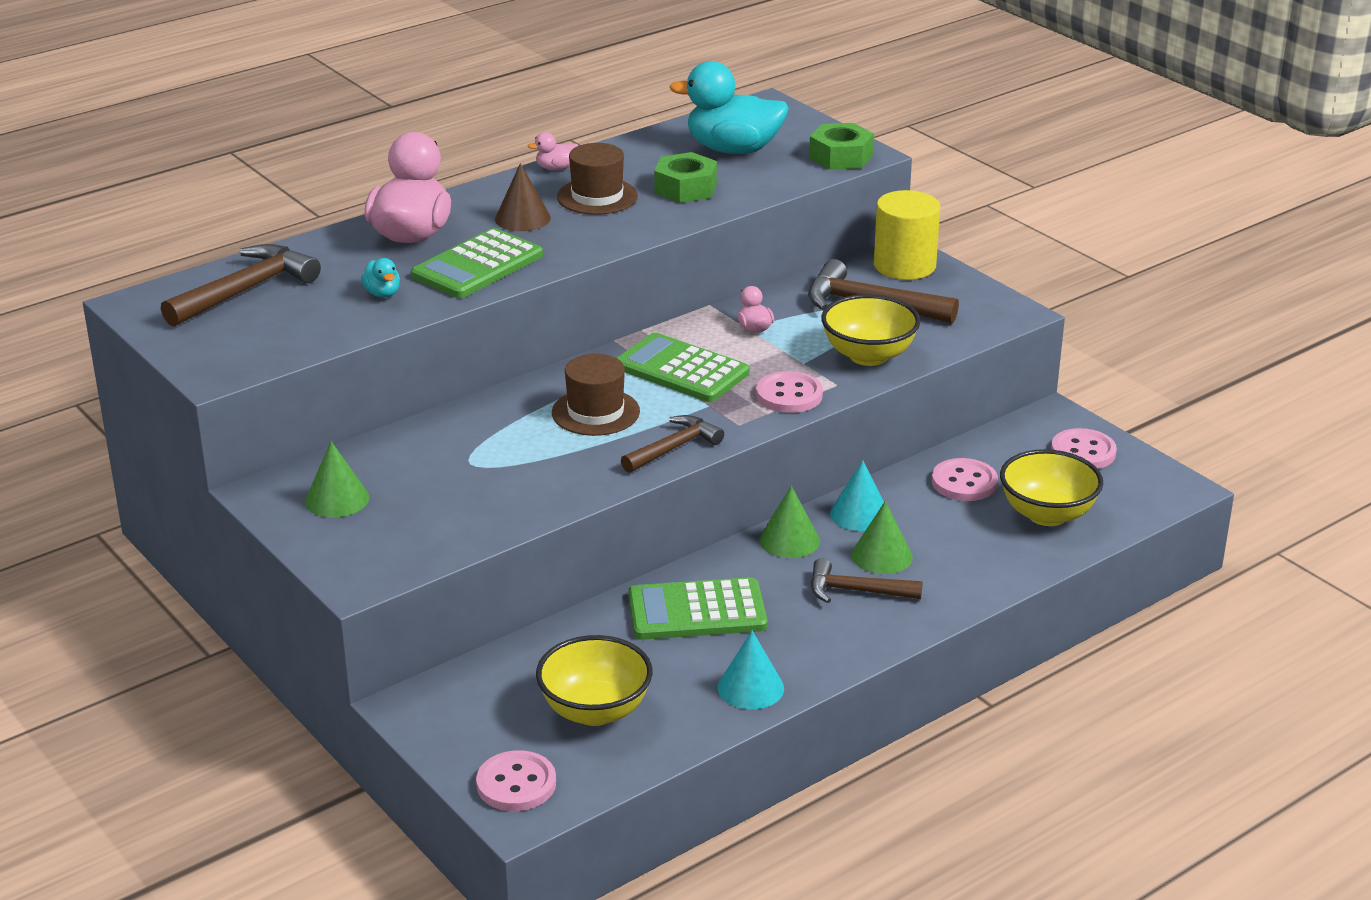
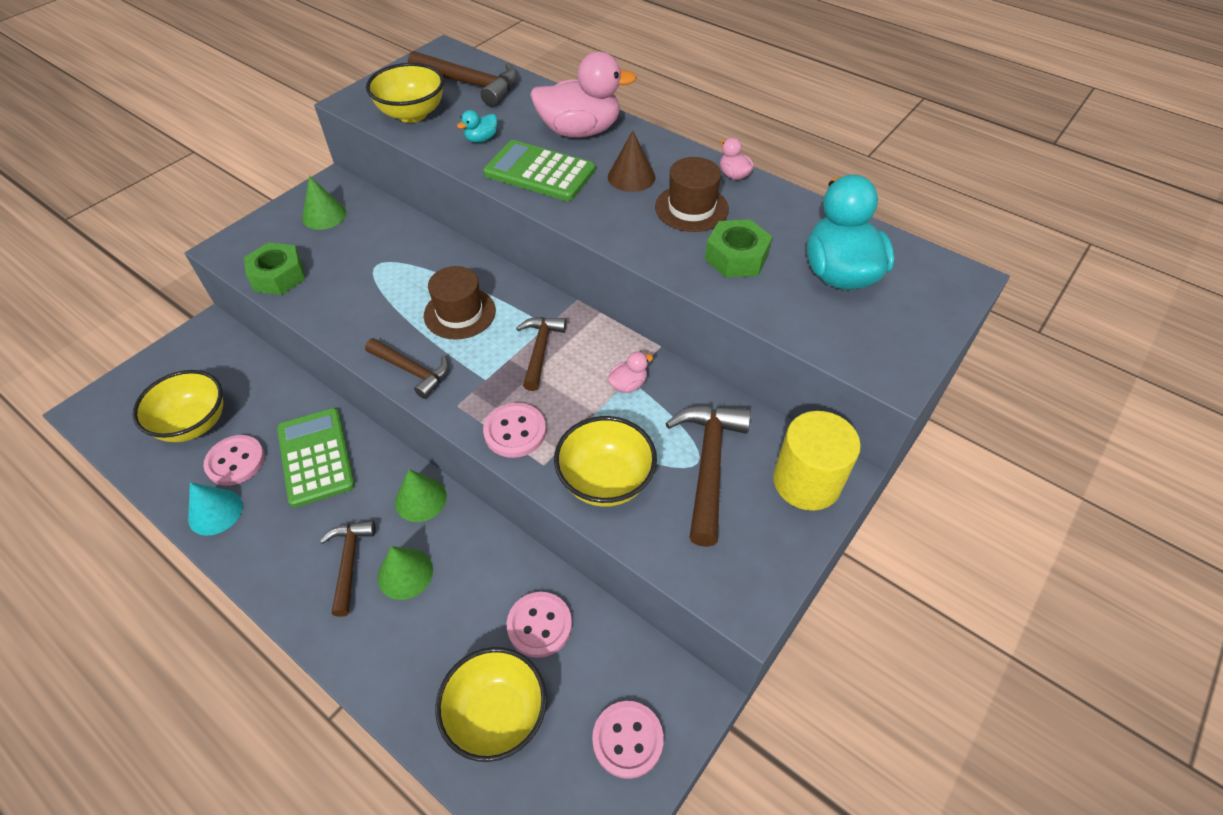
camera: 75 degrees right, 20 degrees up
pink button [476,750,556,811] -> pink button moved to [203,435,265,486]
green calculator [617,332,749,402] -> brown hammer [516,317,566,391]
green nut [809,123,874,170] -> green nut moved to [244,242,305,295]
turquoise cone [830,460,884,531] -> none
none -> yellow bowl [366,63,444,123]

